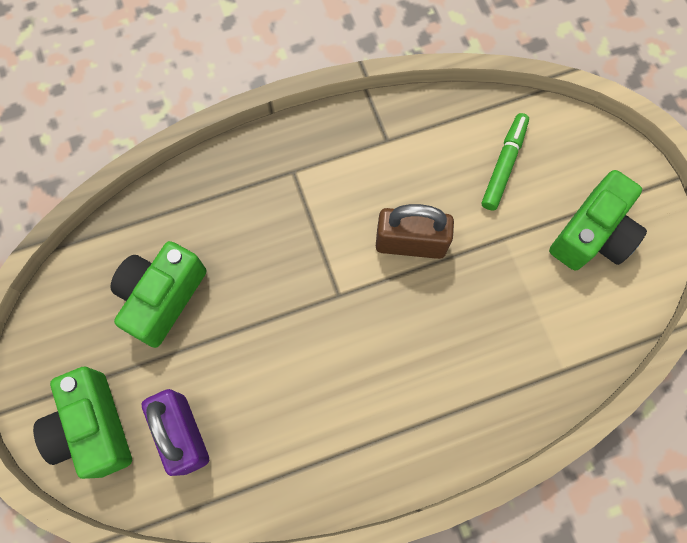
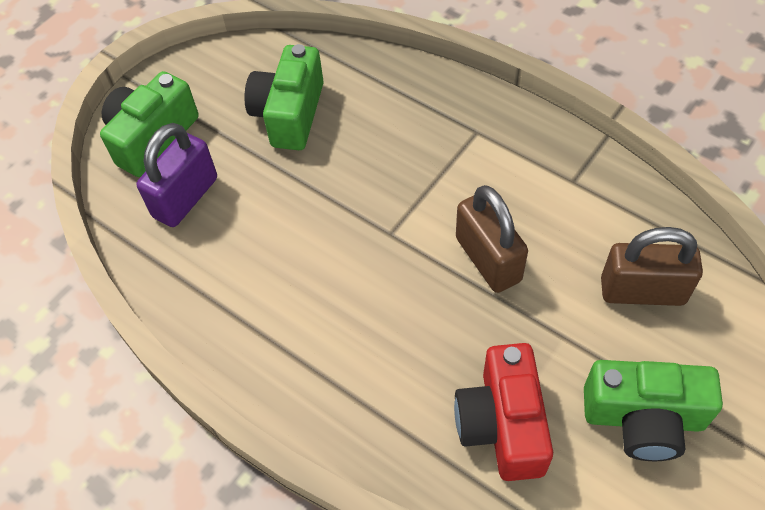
camera: 60 degrees right, 15 degrees down
green camera [111,241,207,348] -> green camera turned 75 degrees counterclockwise [244,44,324,150]
green marker [482,113,529,211] -> brown padlock [601,227,703,306]
none -> red camera [454,343,553,481]

